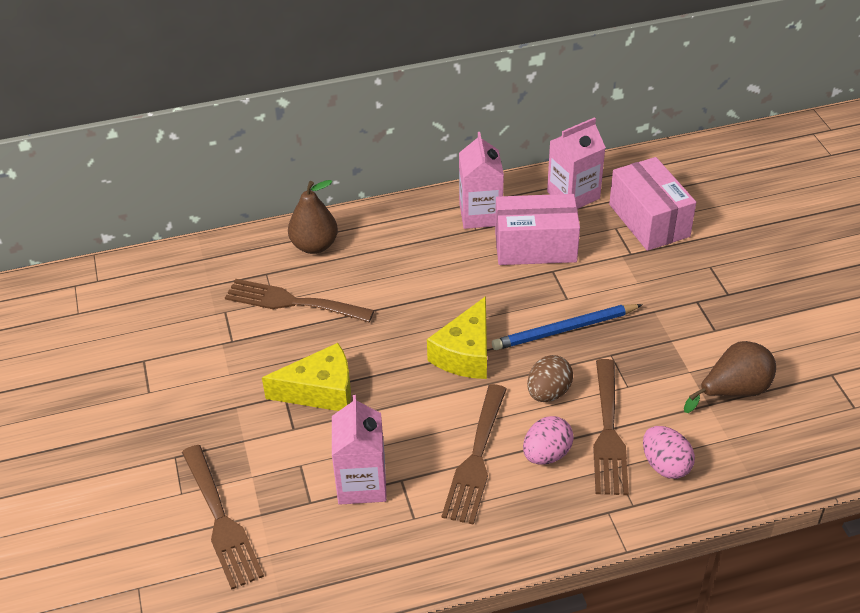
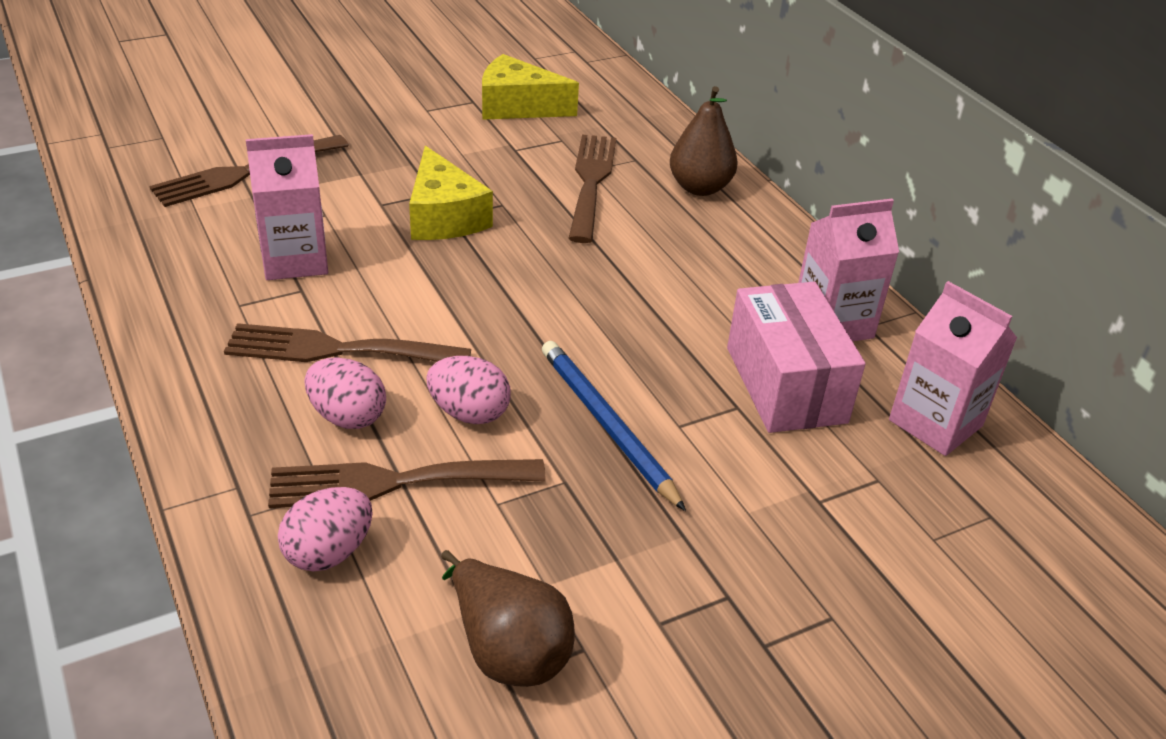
camera: 75 degrees right, 5 degrees down
yellow cheese [427,296,487,379] -> yellow cheese moved to [482,54,579,120]
brown egg [527,355,573,402] -> pink egg [426,356,511,424]
pink box [609,157,696,251] -> none

